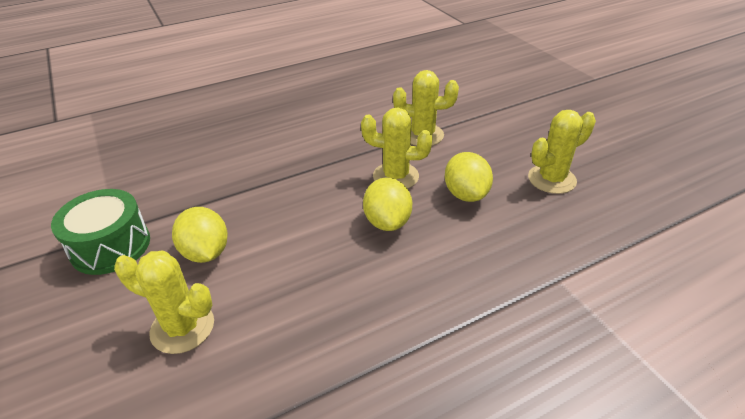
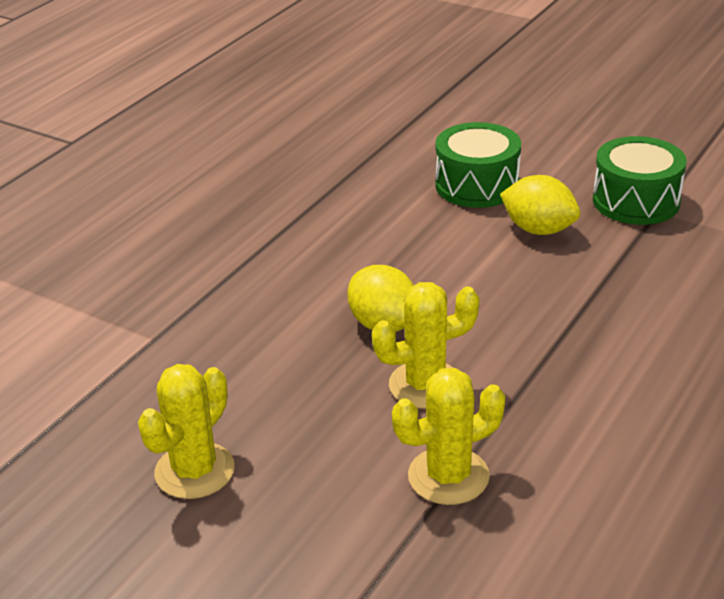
camera: 150 degrees right, 5 degrees down
yellow cactus [114,250,214,354] -> green drum [435,122,521,208]
yellow lemon [445,152,493,202] -> none

